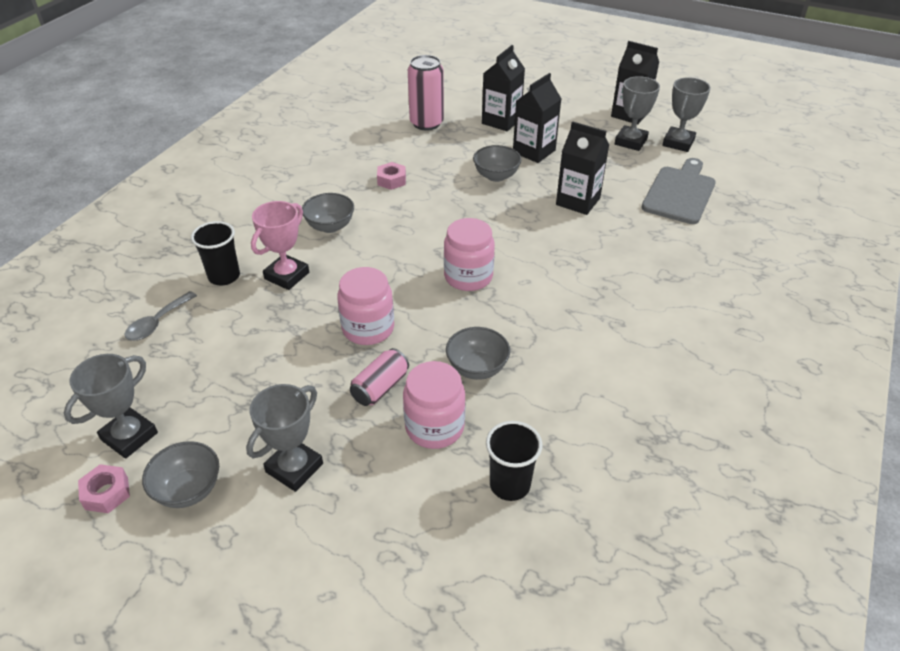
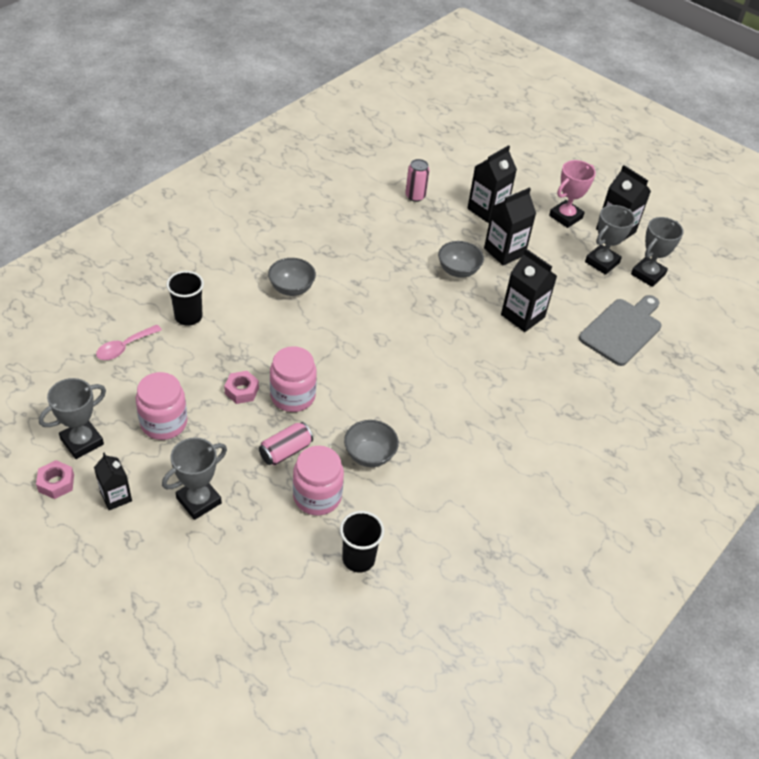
camera: 10 degrees right, 5 degrees up
grey spoon [124,291,197,341] -> pink spoon [96,325,162,360]
grey bowl [142,441,219,508] -> black carton [94,453,132,510]
pink trophy [251,201,309,290] -> pink trophy moved to [549,160,596,228]
pink nut [377,162,406,190] -> pink nut moved to [224,371,259,404]
pink can [408,55,444,130] -> pink can [405,159,430,202], size x0.63
pink jar [444,218,495,291] -> pink jar moved to [136,372,187,440]

